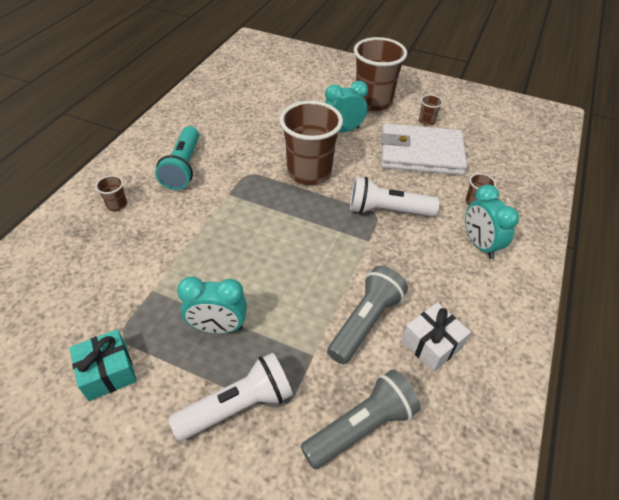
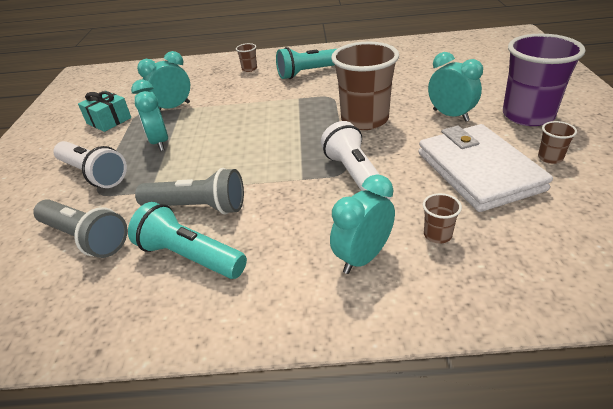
camera: 70 degrees right, 10 degrees down
brown cup [354,37,407,111] -> purple cup [503,34,585,126]
white gift [402,302,471,372] -> turquoise flashlight [128,202,247,279]
none -> turquoise clock [137,51,190,110]

